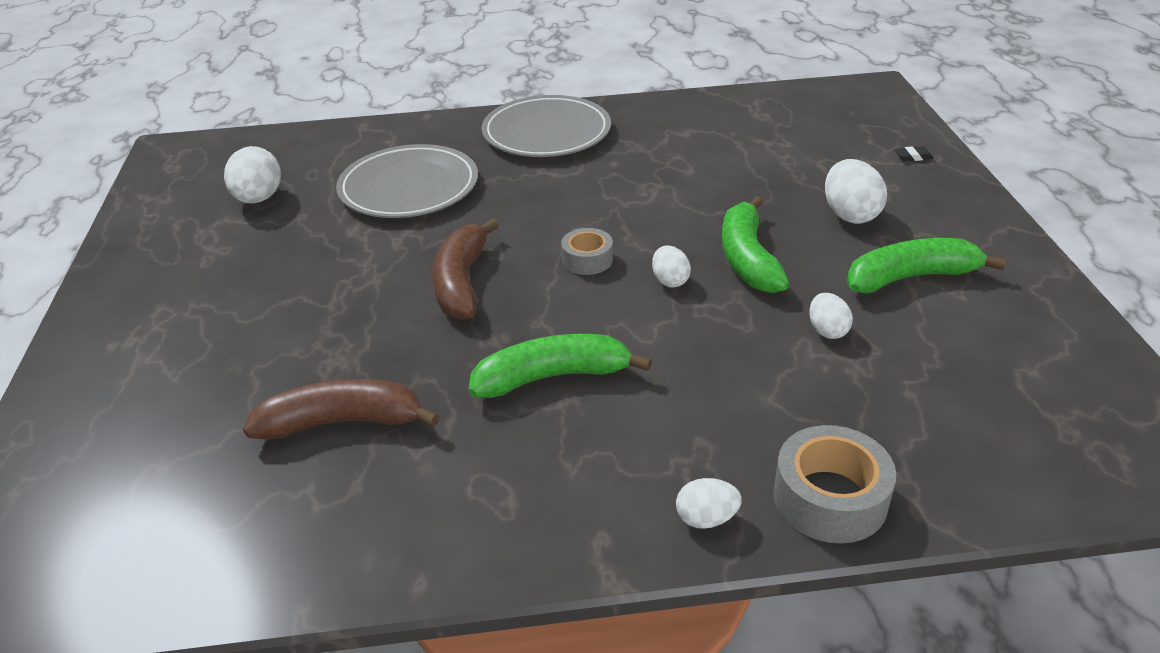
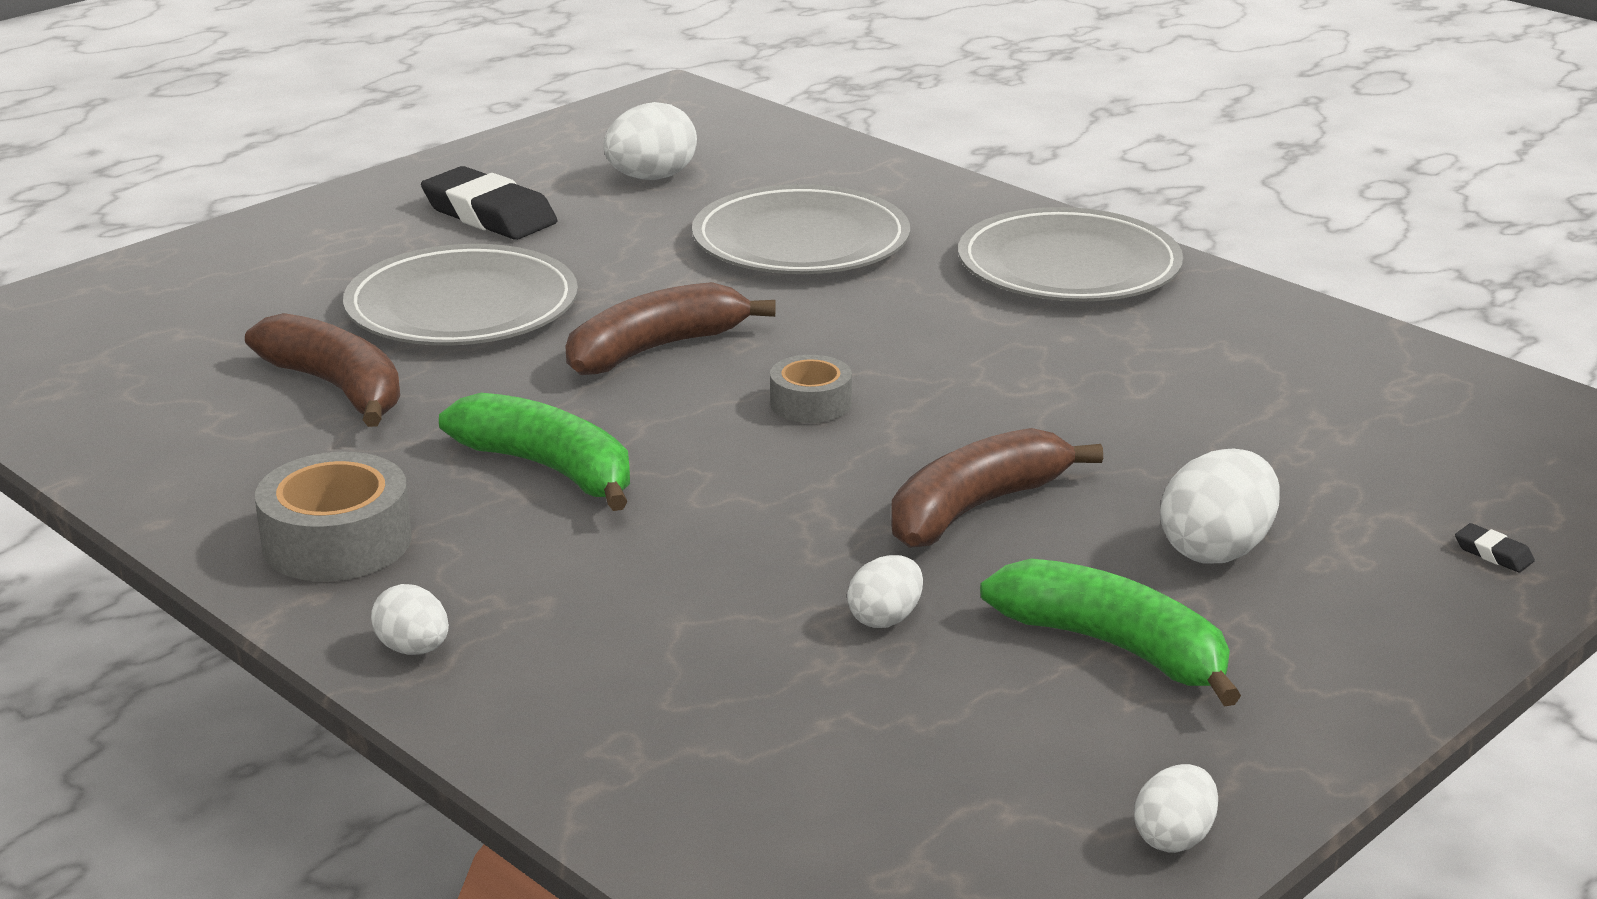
camera: 50 degrees right, 10 degrees down
white egg [652,245,691,288] -> white egg moved to [1134,764,1218,853]
green banana [722,196,790,293] -> brown banana [891,428,1103,548]
grey tape [773,425,896,543] -> grey tape moved to [255,452,412,581]
none -> grey plate [343,244,578,345]
none -> black eraser [421,166,557,240]

